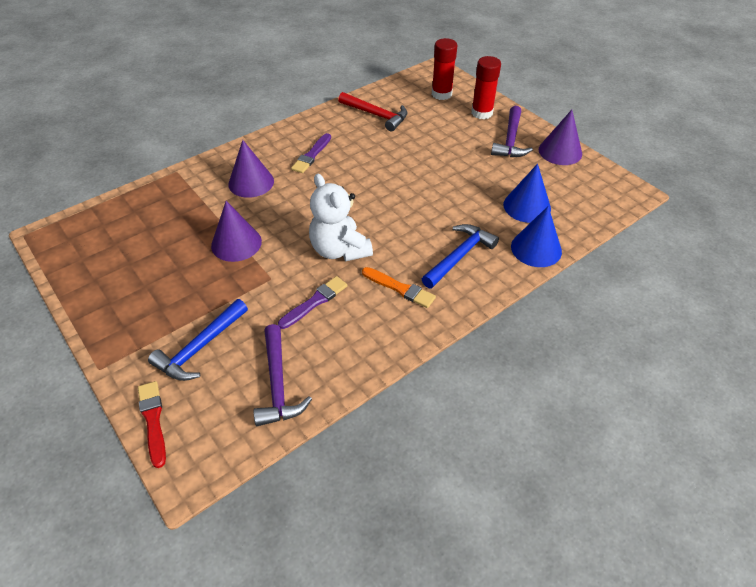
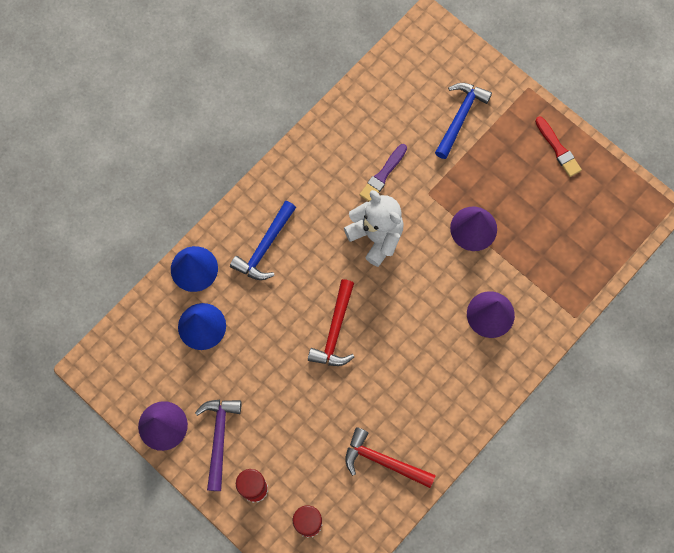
camera: 170 degrees right, 25 degrees up
red brush [138,381,166,468] -> red brush moved to [535,116,582,177]
purple hammer [254,324,312,426] -> none
purple brush [291,133,331,173] -> none
orange brush [362,267,436,308] -> none
none -> red hammer [308,279,354,366]

